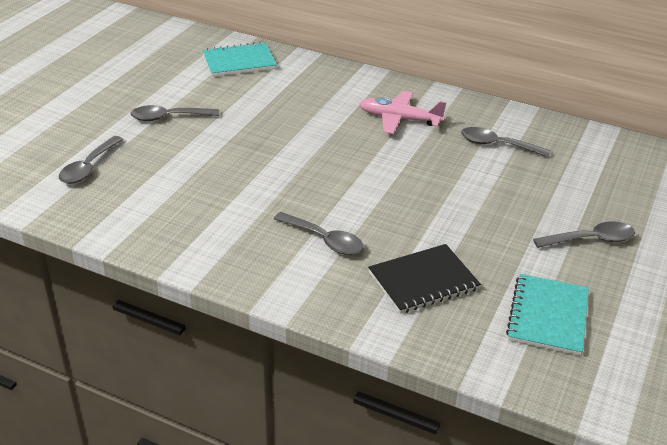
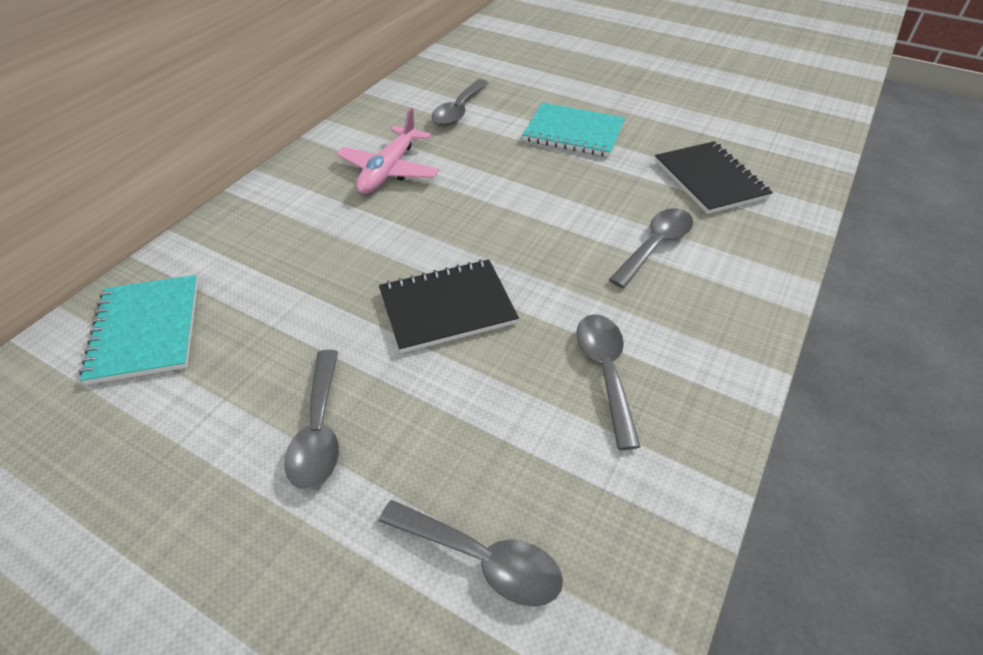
camera: 85 degrees left, 10 degrees up
turquoise notebook [506,274,589,356] -> turquoise notebook moved to [522,103,625,157]
grey spoon [533,221,635,248] -> grey spoon moved to [576,314,640,450]
none -> black notebook [379,259,519,353]

